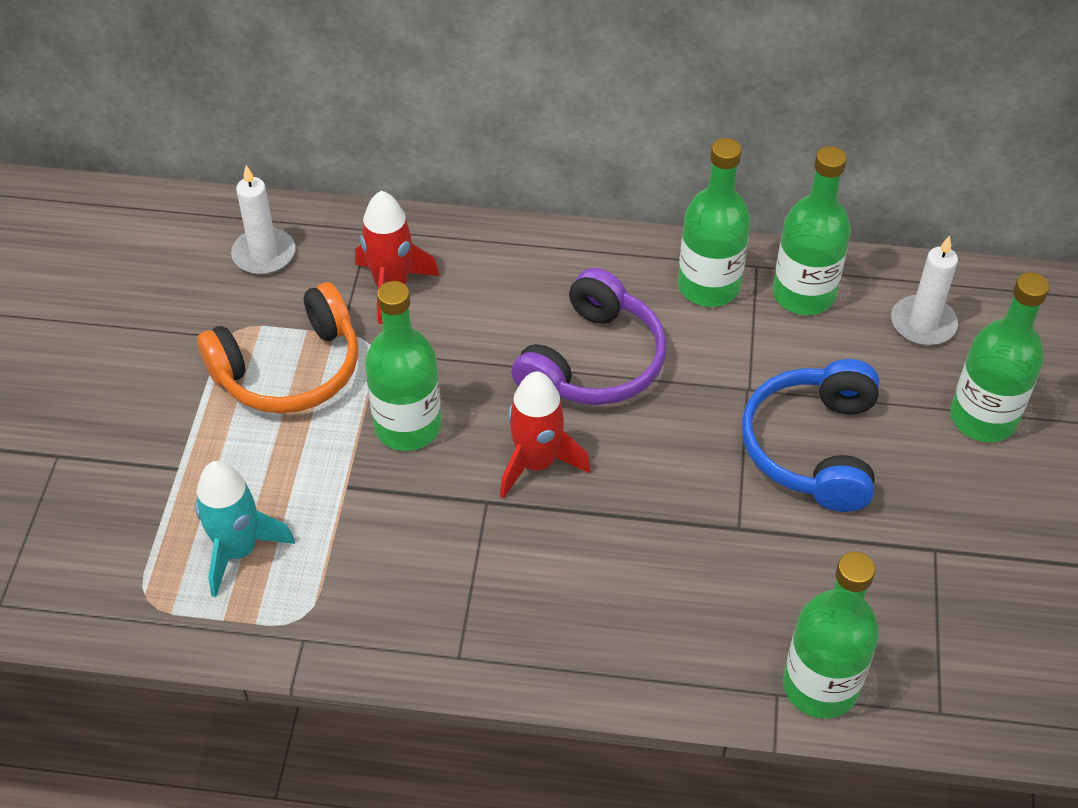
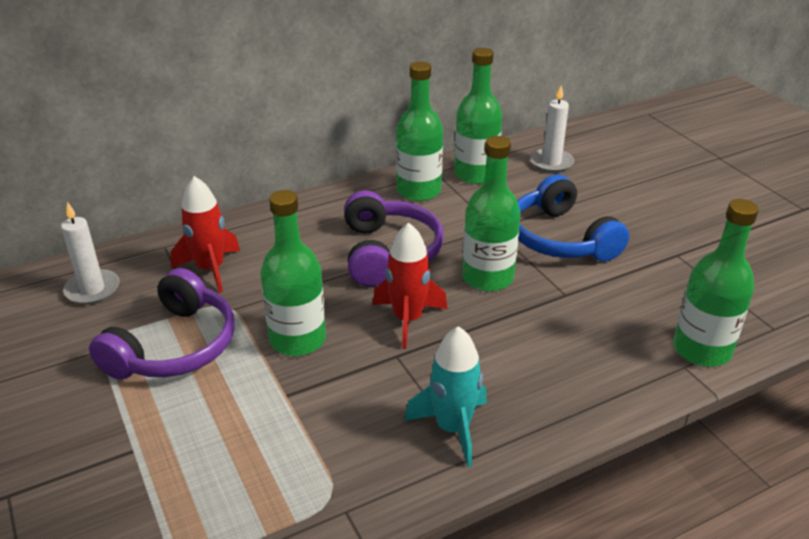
camera: 35 degrees left, 15 degrees down
turquoise rocket [195,461,295,597] -> turquoise rocket moved to [404,326,487,467]
orange headphones [197,282,358,413] -> purple headphones [89,268,235,380]
green bottle [950,272,1049,442] -> green bottle moved to [462,136,521,291]

